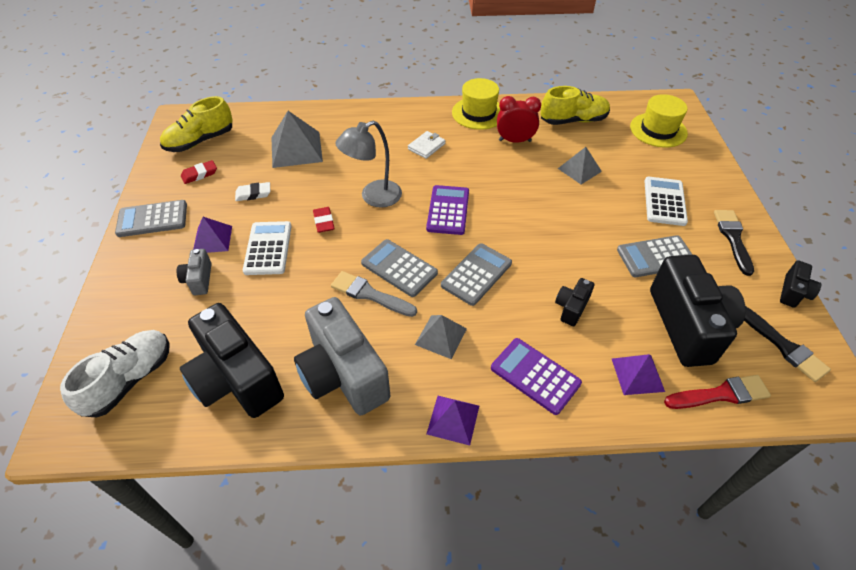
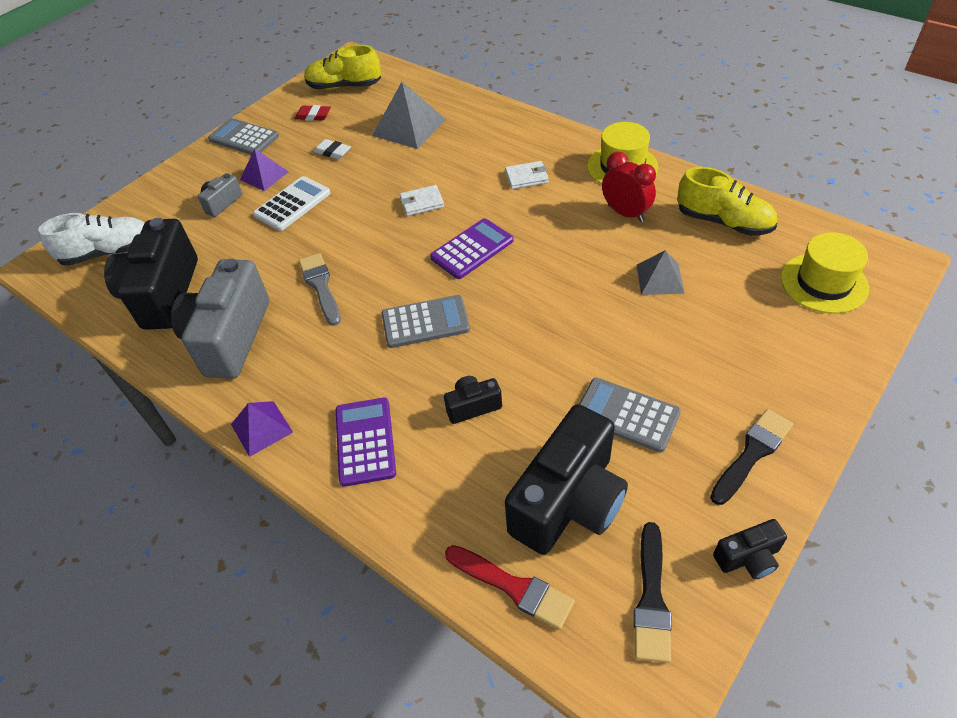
camera: 45 degrees right, 0 degrees up
red eraser [313,207,335,233] -> none
grey lamp [335,121,402,208] -> white wallet [400,185,444,216]
grey calculator [361,239,438,297] -> none
grey pyramid [415,315,467,359] -> none
purple pyramid [612,354,665,395] -> none
white calculator [644,177,688,226] -> none

